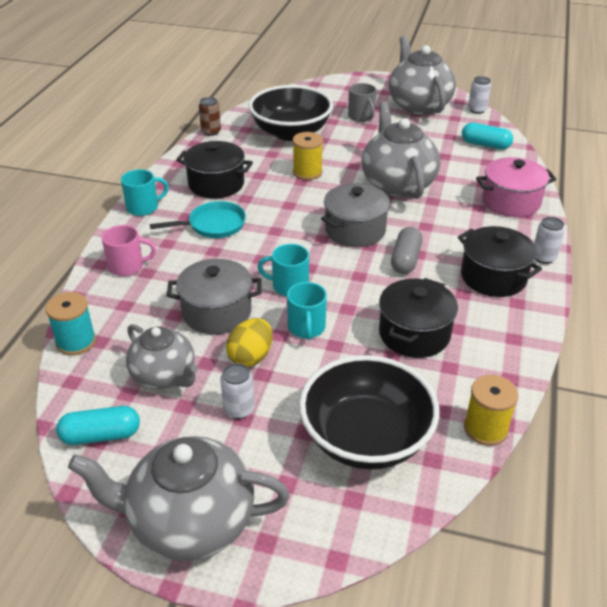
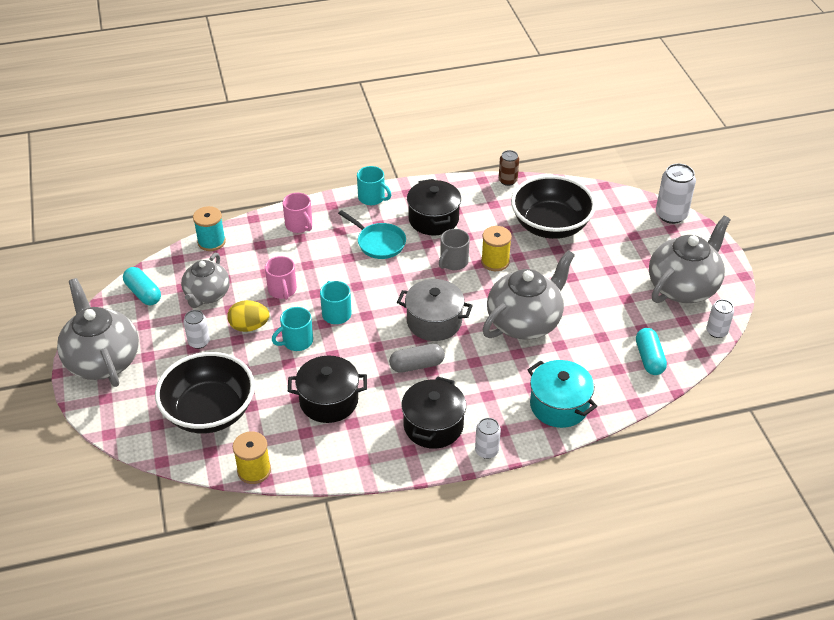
camera: 60 degrees right, 5 degrees up
grey pot [167,259,262,335] -> pink mug [265,256,297,300]
grey mug [348,83,376,122] -> grey mug moved to [439,229,470,270]
pink pot [476,157,556,217] -> turquoise pot [528,360,597,428]
none -> white can [656,163,696,224]

